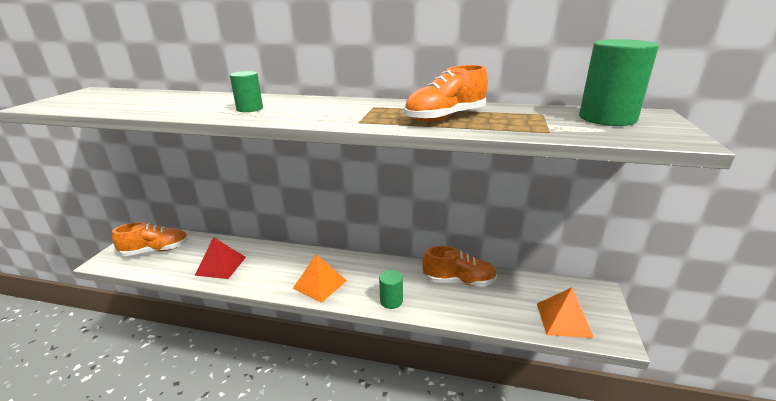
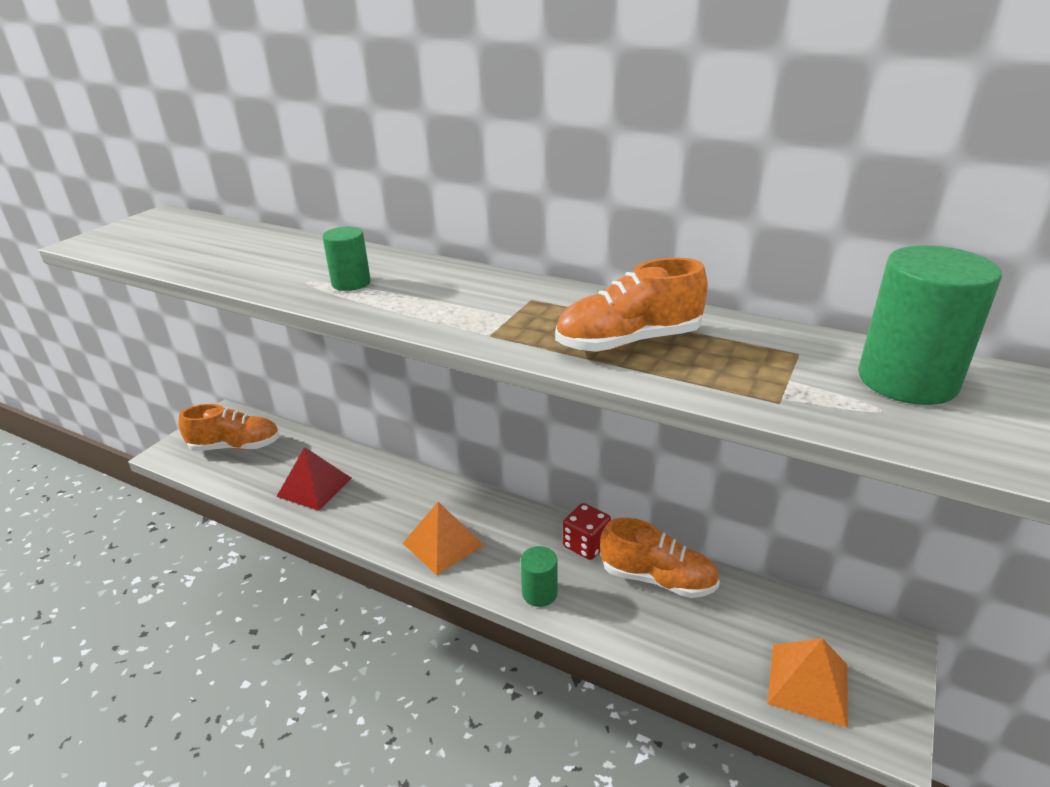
camera: 15 degrees right, 5 degrees up
none -> red dice [563,503,611,560]

